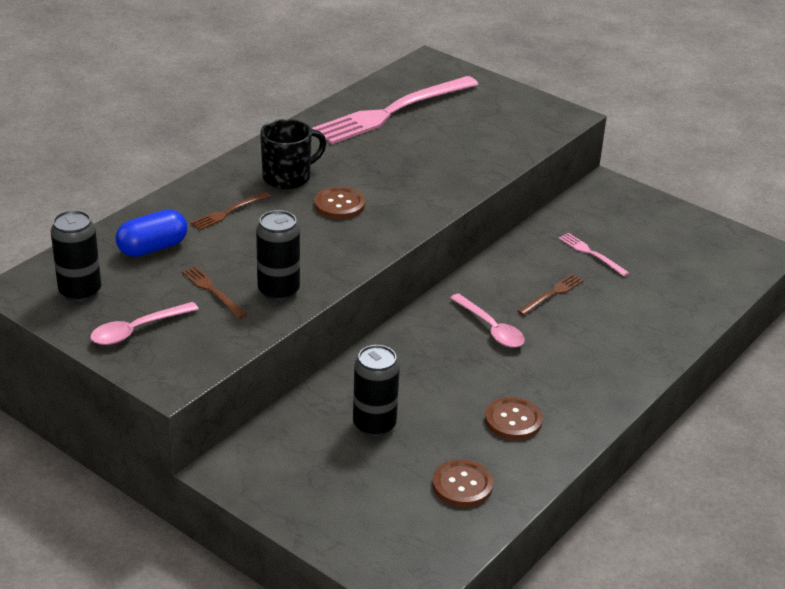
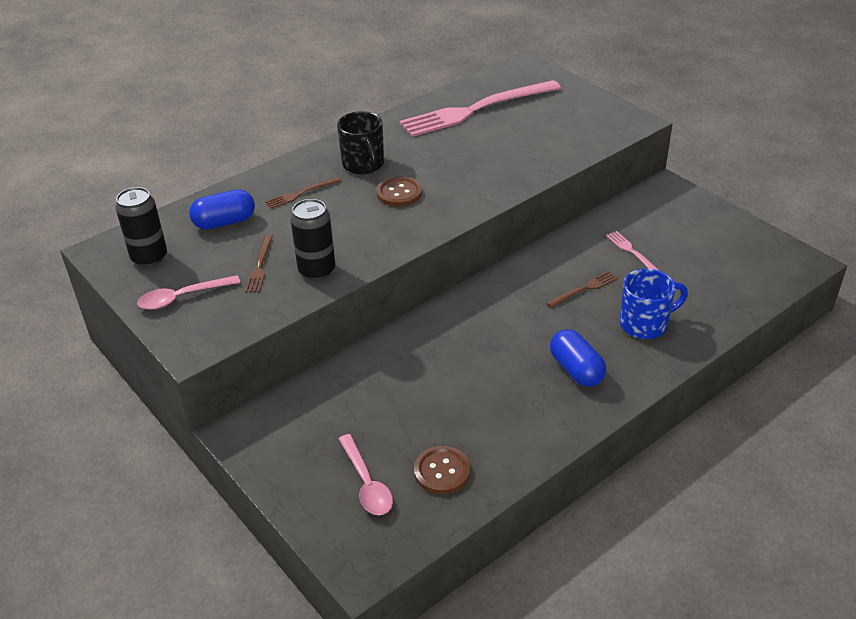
camera: 15 degrees right, 5 degrees up
brown fork [182,266,247,319] -> brown fork turned 150 degrees counterclockwise [245,235,273,292]
black mug [260,119,326,189] -> black mug turned 90 degrees clockwise [337,111,384,174]
black can [353,345,400,437] -> none
pink spoon [450,293,525,348] -> pink spoon moved to [339,434,393,515]
brown button [485,397,543,440] -> none
none -> blue capsule [550,329,606,387]
none -> blue mug [620,269,688,339]

